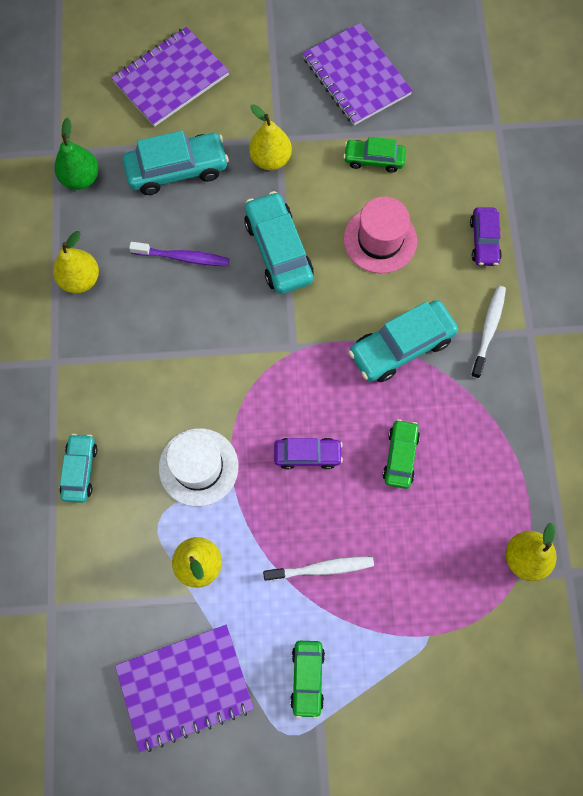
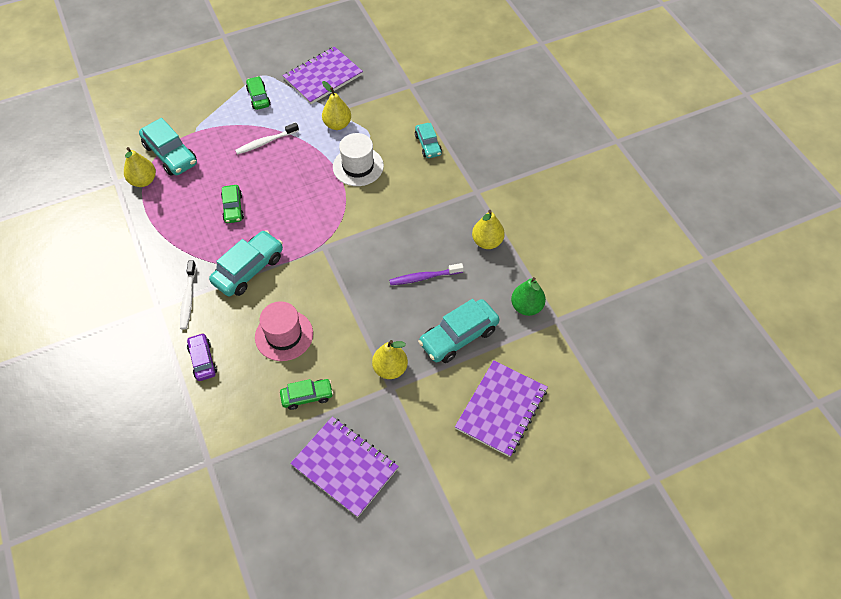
camera: 160 degrees right, 15 degrees down
turquoise car [244,191,314,294] -> turquoise car moved to [139,118,197,176]
purple car [274,438,343,469] -> none

